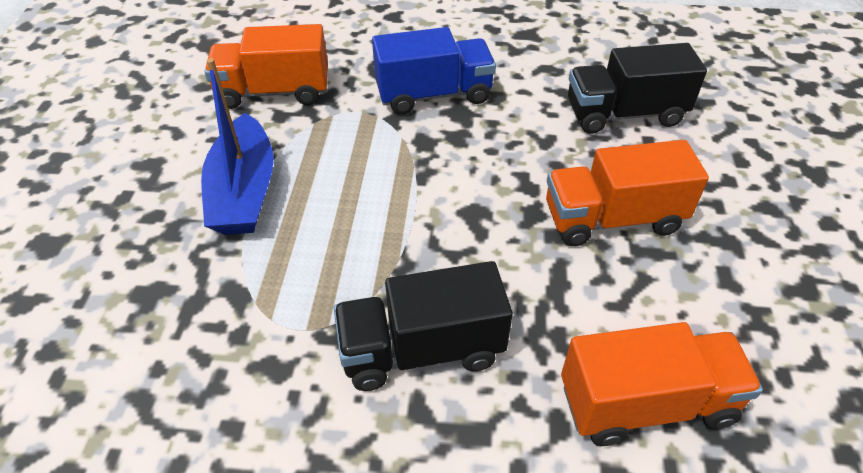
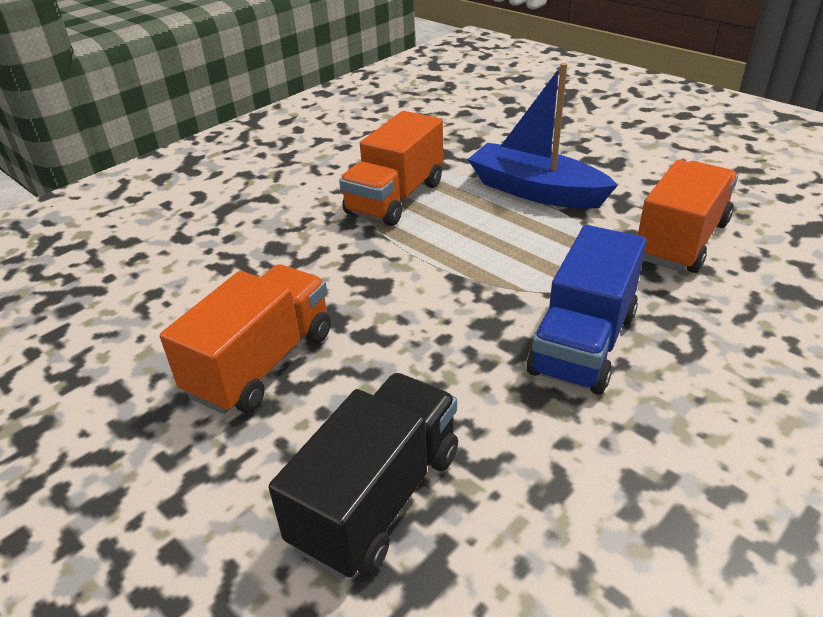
camera: 130 degrees right, 10 degrees down
black truck [334,261,513,391] -> none
orange truck [561,322,763,446] -> orange truck moved to [339,111,443,226]

